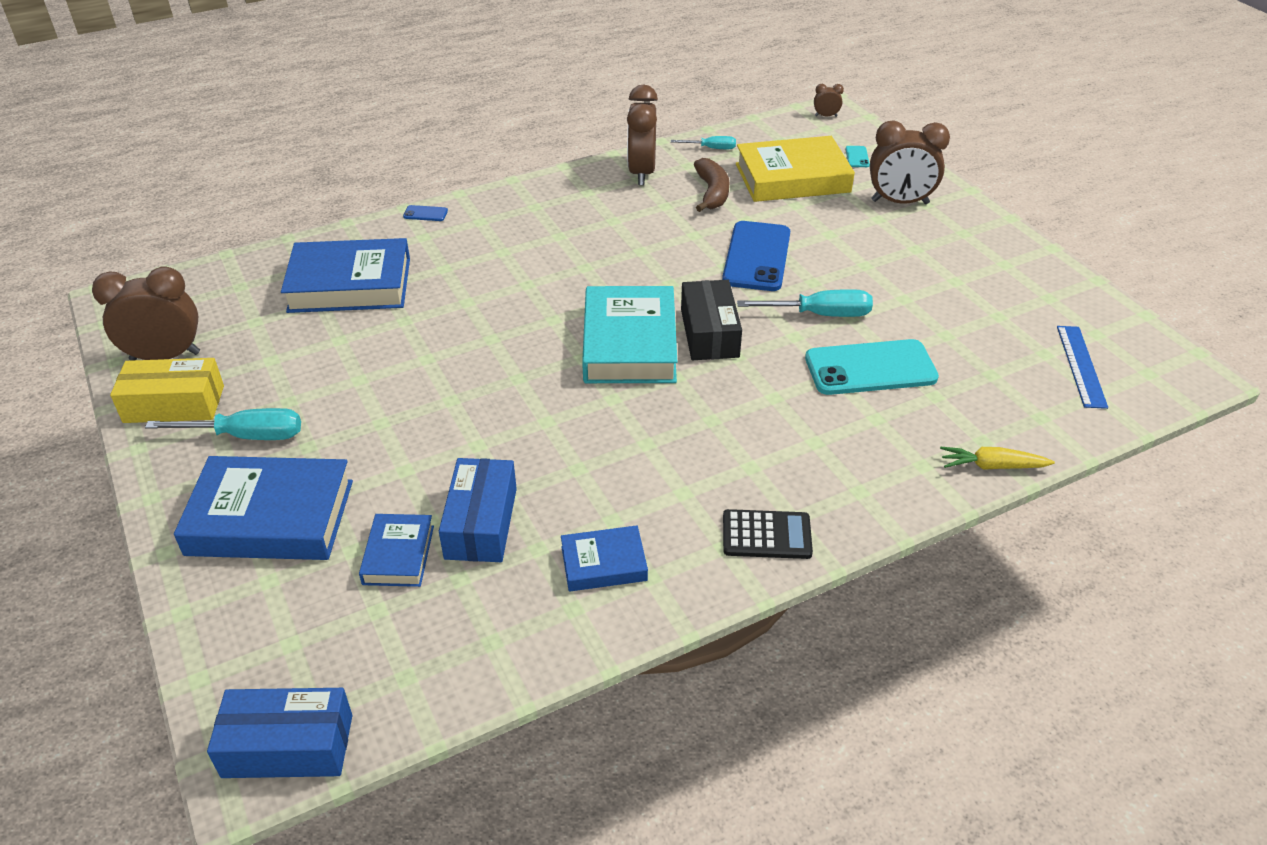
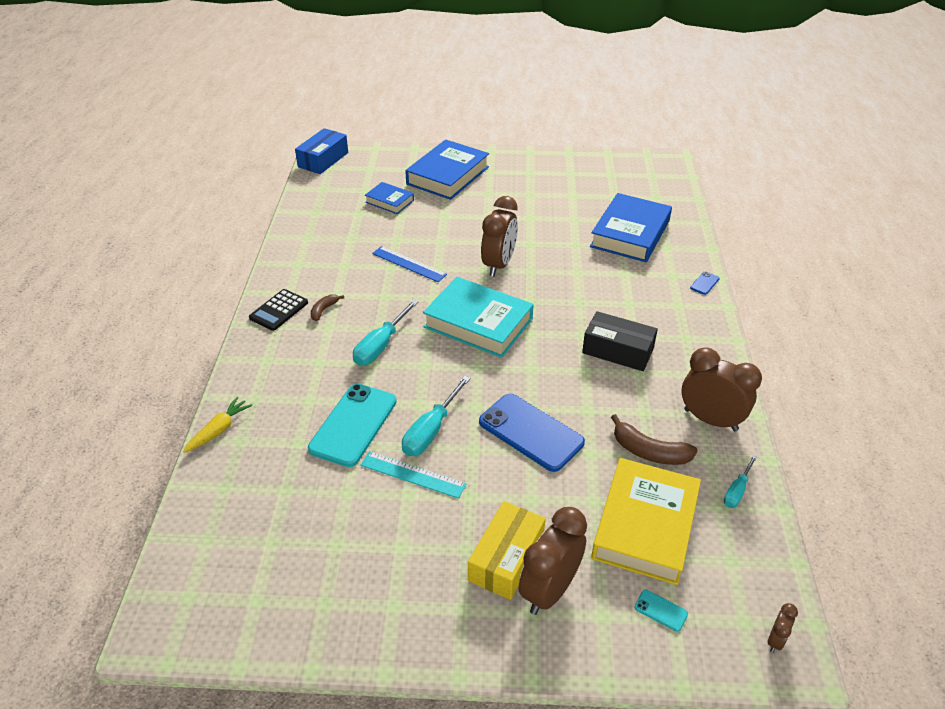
camera: 120 degrees right, 0 degrees up
brown clock [92,266,200,361] -> brown clock moved to [481,196,518,277]
yellow box [110,358,224,423] -> yellow box moved to [468,501,546,600]
turquoise screwdriver [145,408,301,440] -> turquoise screwdriver moved to [353,299,419,366]
blue box [439,458,517,562] -> none
blue book [561,525,648,592] -> none
black box [681,280,742,360] -> black box moved to [582,311,658,371]
blue ruler [1057,326,1108,409] -> blue ruler moved to [372,246,447,282]
none -> brown banana [311,294,344,321]
none -> turquoise ruler [361,451,466,499]

